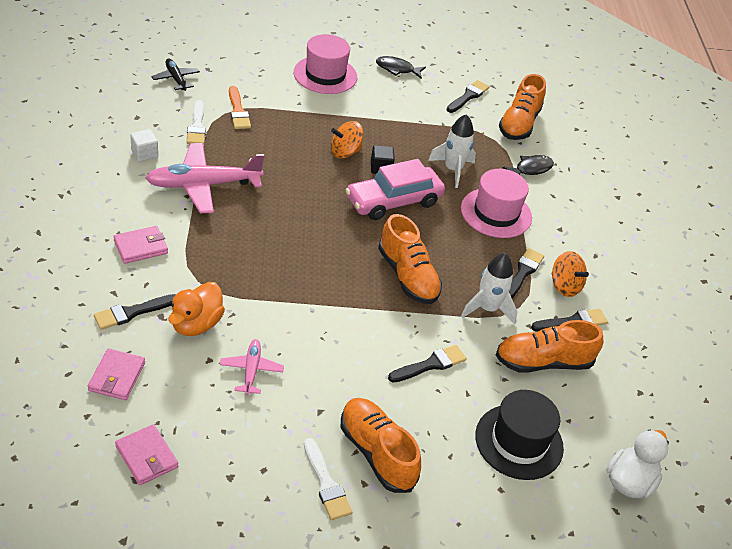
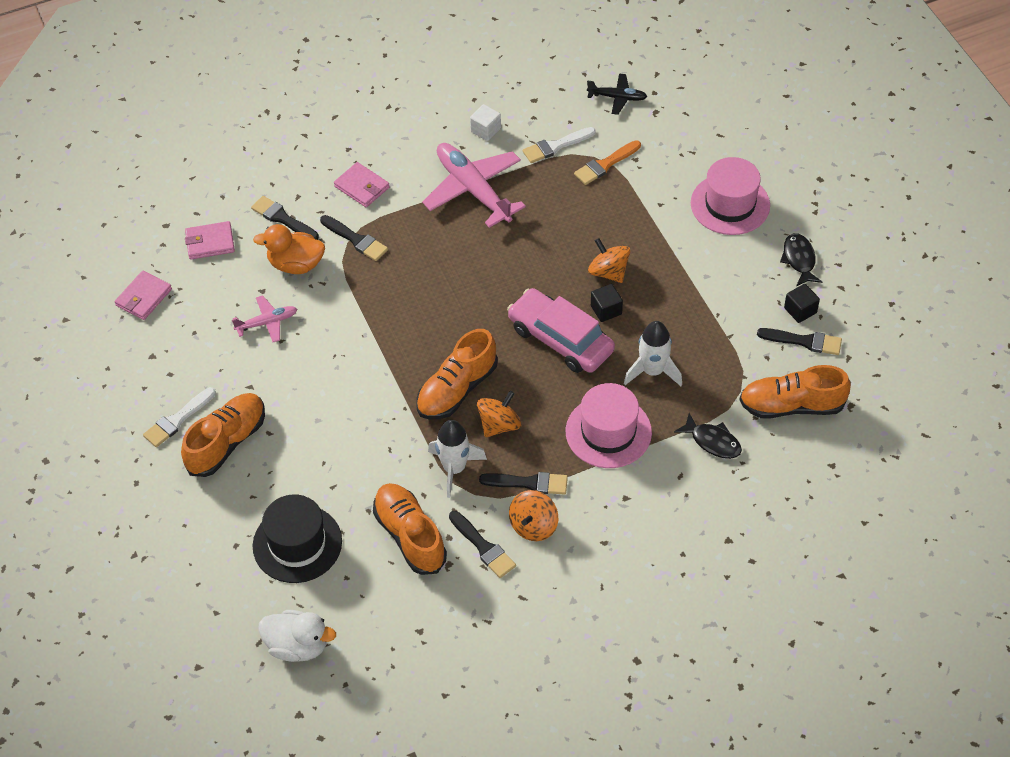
camera: 75 degrees right, 10 degrees up
black plane [152,59,200,91] -> black plane turned 60 degrees clockwise [587,74,647,115]
black brush [388,345,467,383] -> black brush moved to [320,215,388,261]
none -> orange spinning top [477,391,521,437]
none -> black cube [784,284,820,323]

